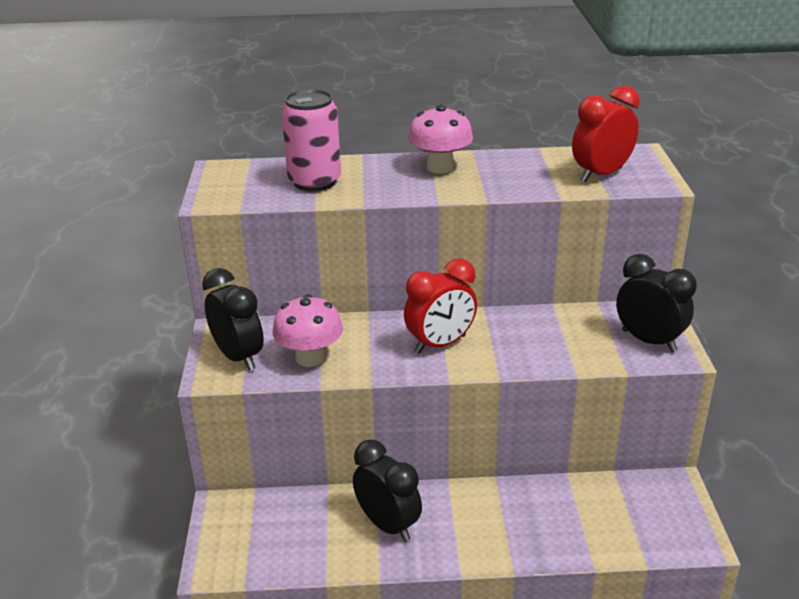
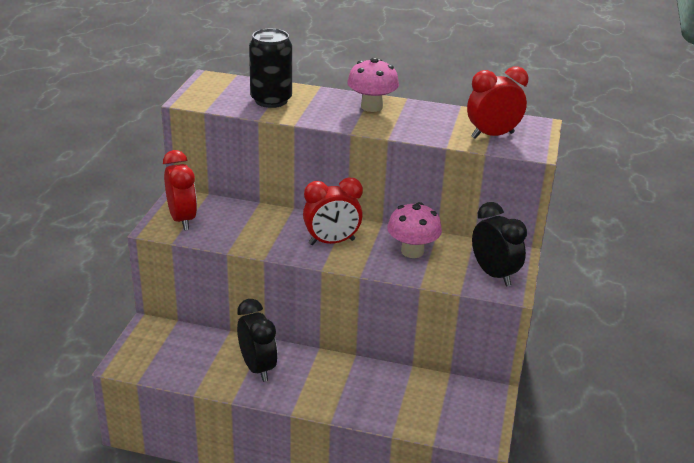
camera: 15 degrees right, 0 degrees up
black clock [202,268,264,371] -> red clock [163,150,197,230]
pink mushroom [273,294,343,367] -> pink mushroom moved to [387,202,442,258]
pink can [282,89,341,192] -> black can [249,29,292,108]

